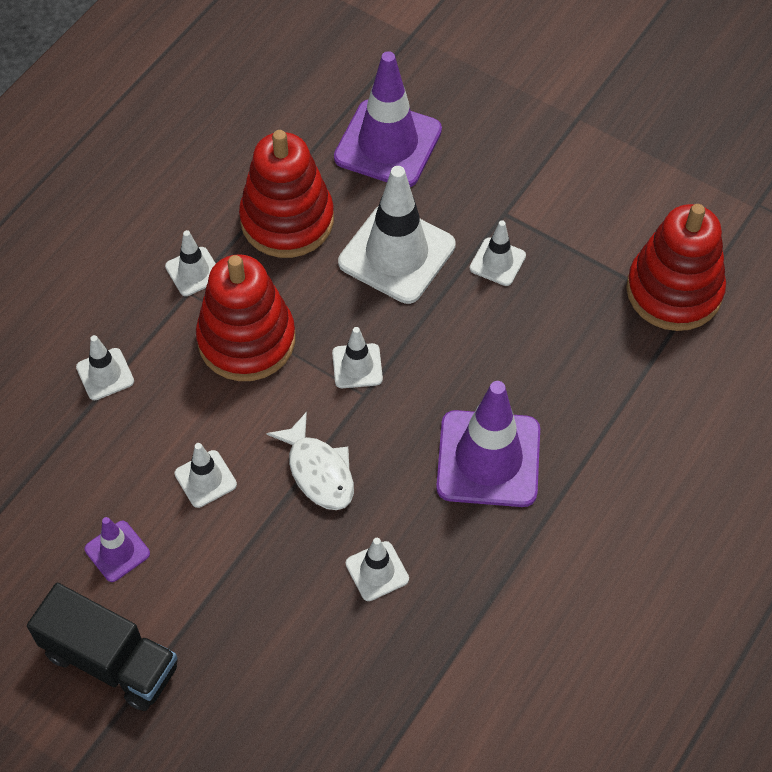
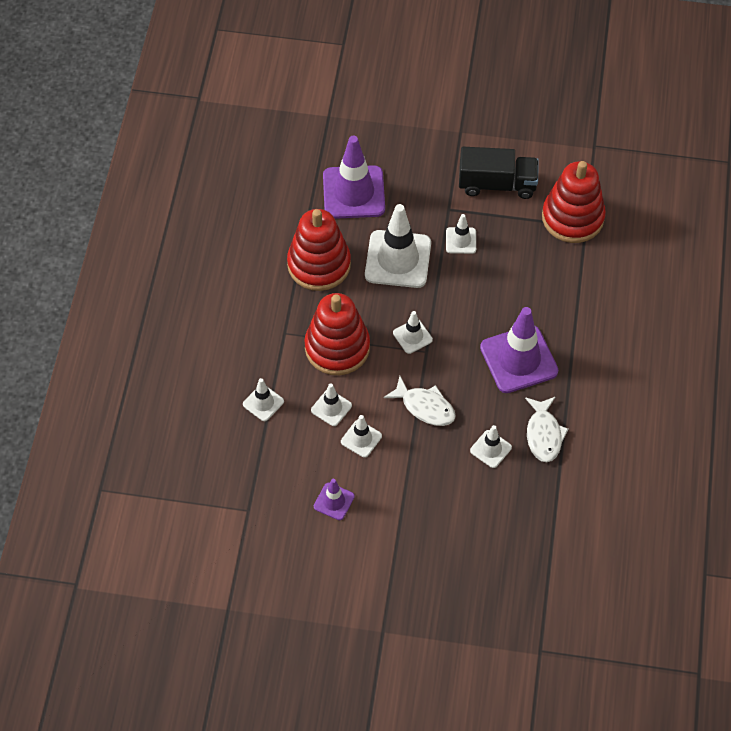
camera: 25 degrees left, 0 degrees up
black truck [27,583,178,711] -> black truck moved to [459,147,539,199]
white traffic cone [165,230,216,296] -> white traffic cone moved to [311,383,352,426]
none -> white fish [525,397,569,462]

